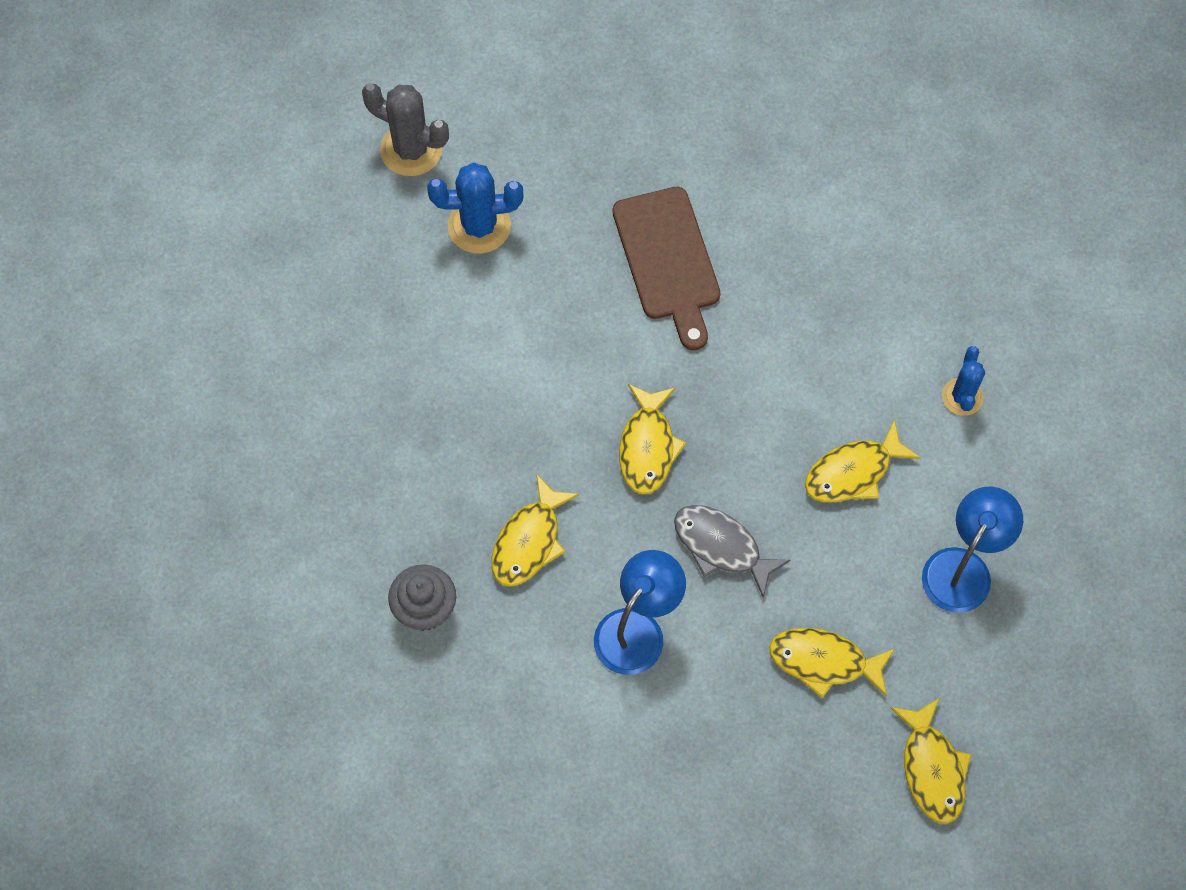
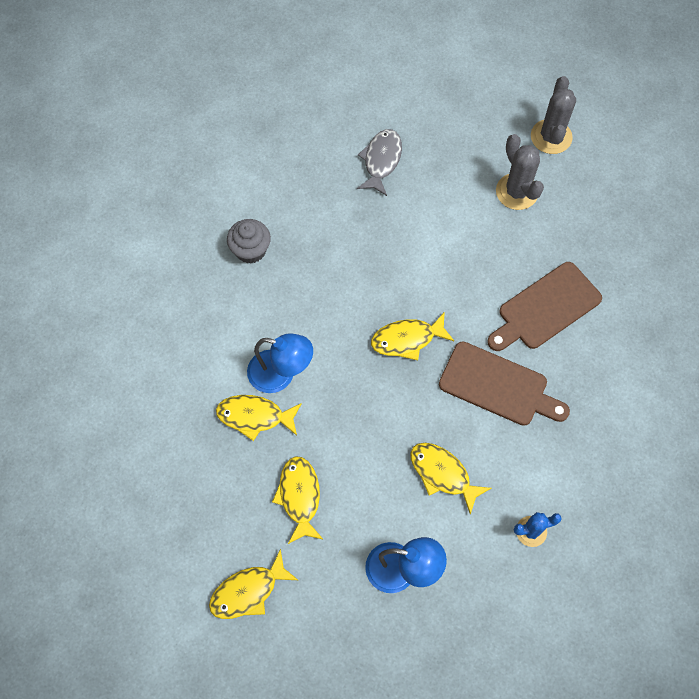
camera: 70 degrees right, 0 degrees up
blue cactus [427,162,523,254] -> grey cactus [496,134,544,210]
yellow fish [491,474,579,587] -> yellow fish moved to [216,395,302,441]
grey fish [674,505,791,598] -> grey fish moved to [357,129,402,196]
none -> brown cutting board [439,342,570,426]

